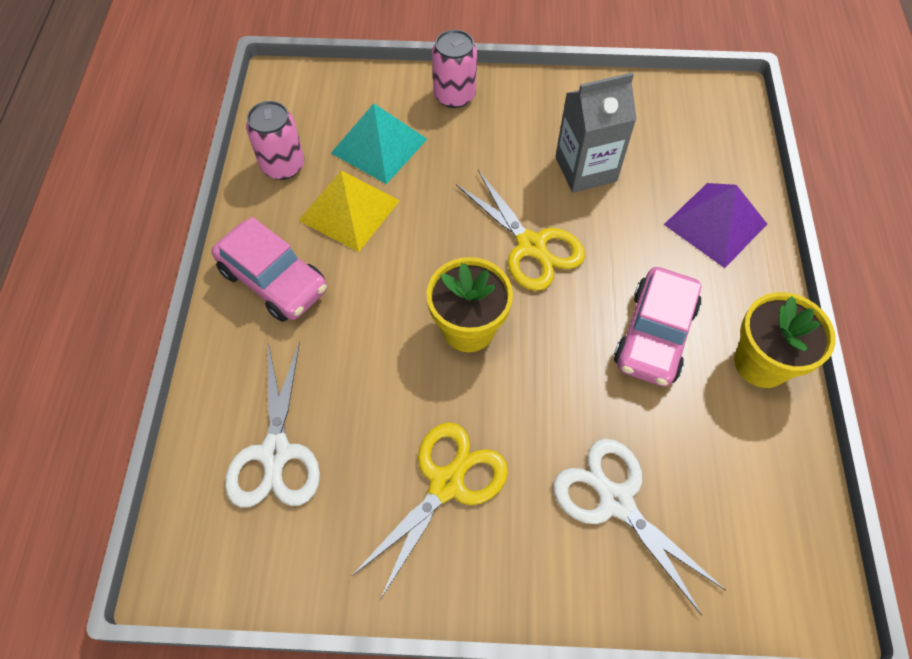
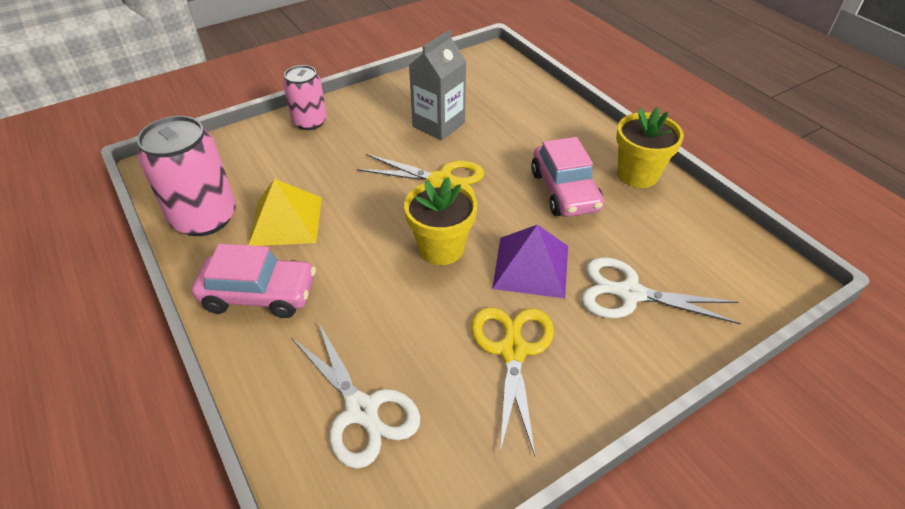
camera: 35 degrees left, 15 degrees down
pink can [246,101,304,180] -> pink can [137,116,236,236], size x1.59
turquoise pyramid [331,103,427,184] -> none
purple pyramid [664,183,767,268] -> purple pyramid moved to [492,225,568,298]

